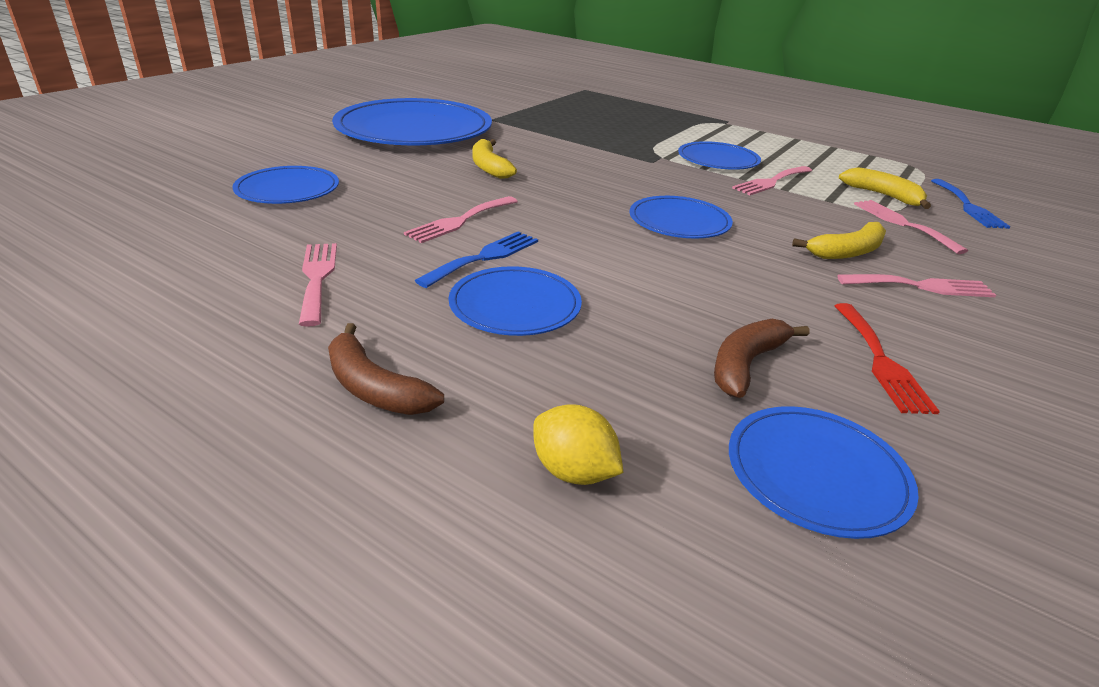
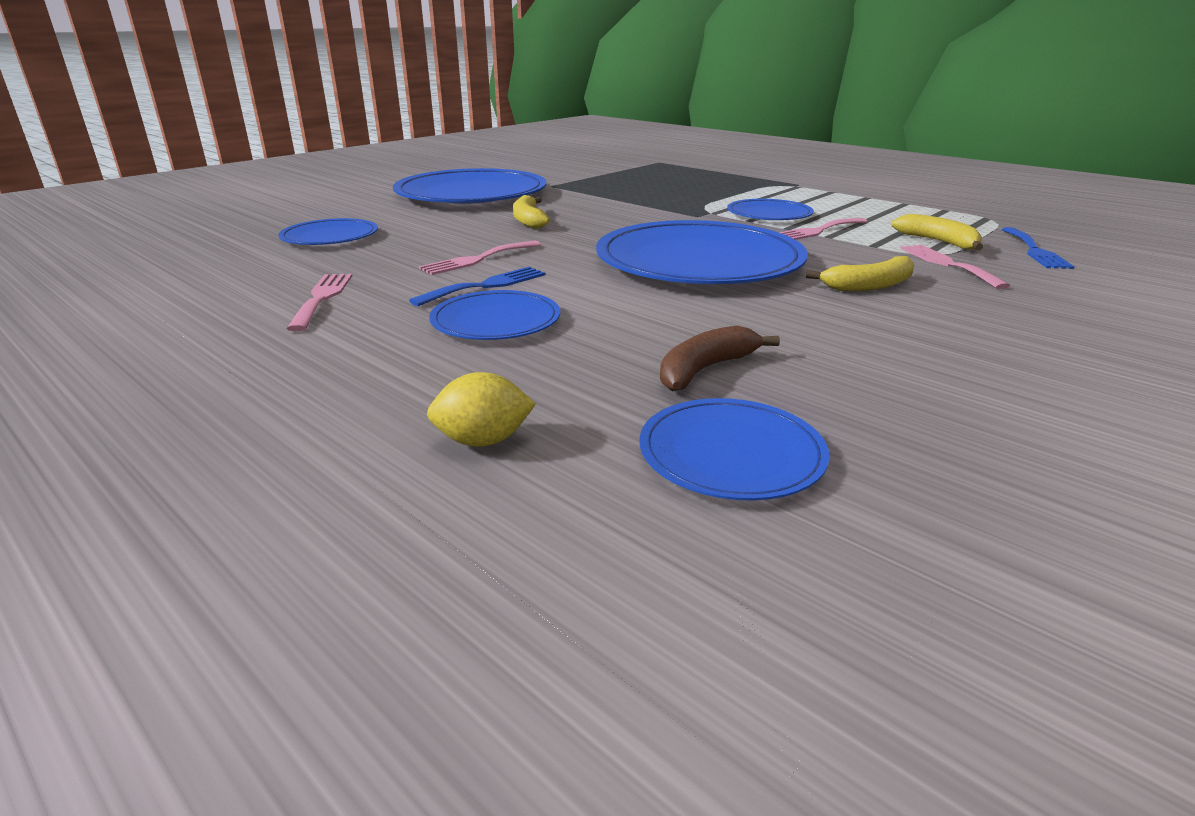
camera: 10 degrees right, 5 degrees down
brown banana [328,323,444,415] -> none
yellow lemon [533,404,623,485] -> yellow lemon turned 60 degrees counterclockwise [427,372,536,447]
blue plate [629,196,733,239] -> blue plate [596,220,808,284], size x1.98
red fork [835,303,940,414] -> none
pink fork [837,274,996,297] -> none

